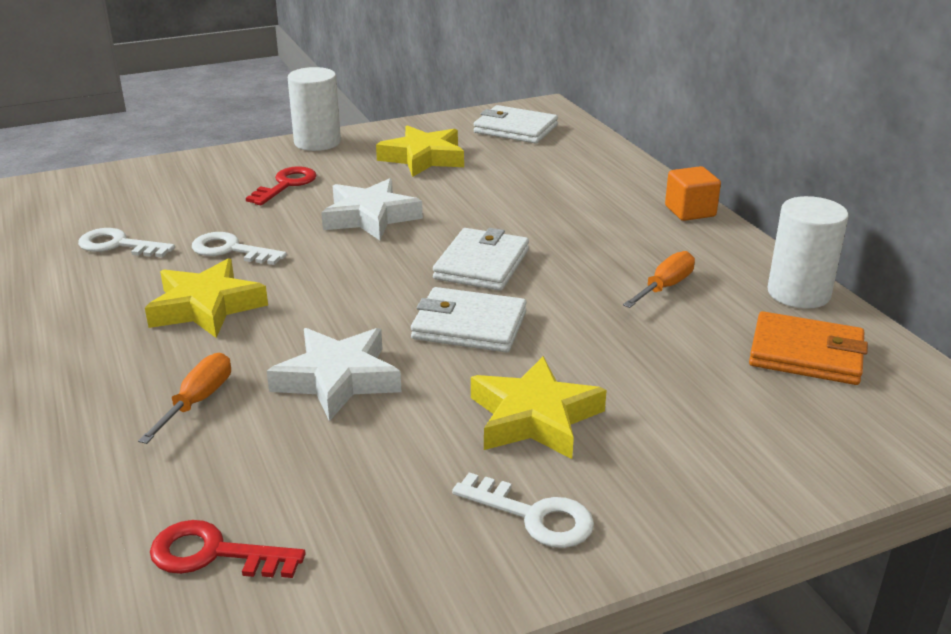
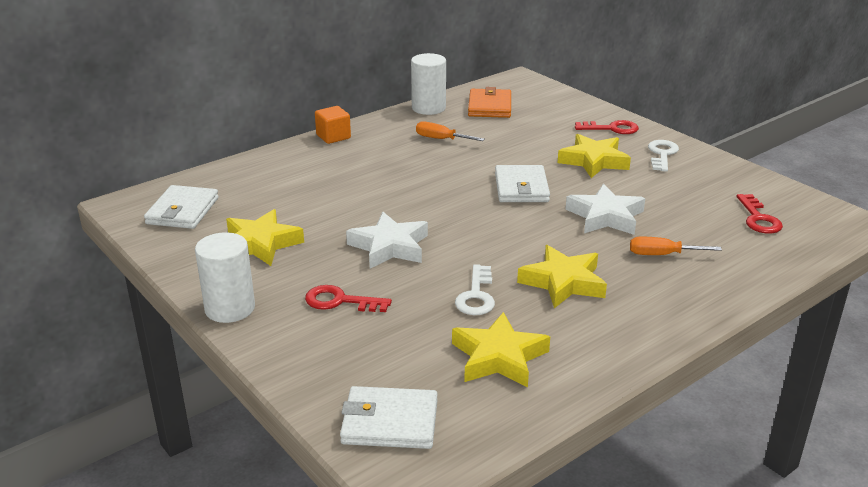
camera: 105 degrees left, 0 degrees up
white key [78,228,175,257] -> yellow star [452,312,550,388]
white wallet [433,228,529,291] -> white wallet moved to [340,386,438,449]
none -> red key [575,120,639,134]

